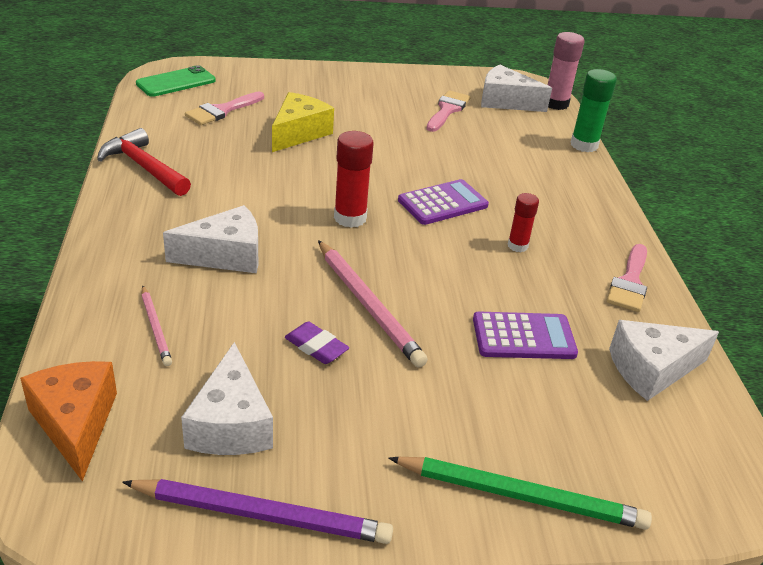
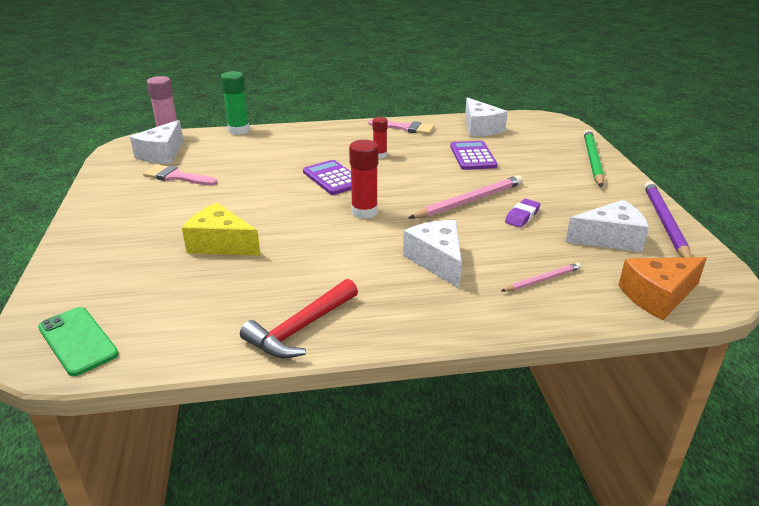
camera: 90 degrees left, 5 degrees down
pink brush [185,92,264,125] -> none

